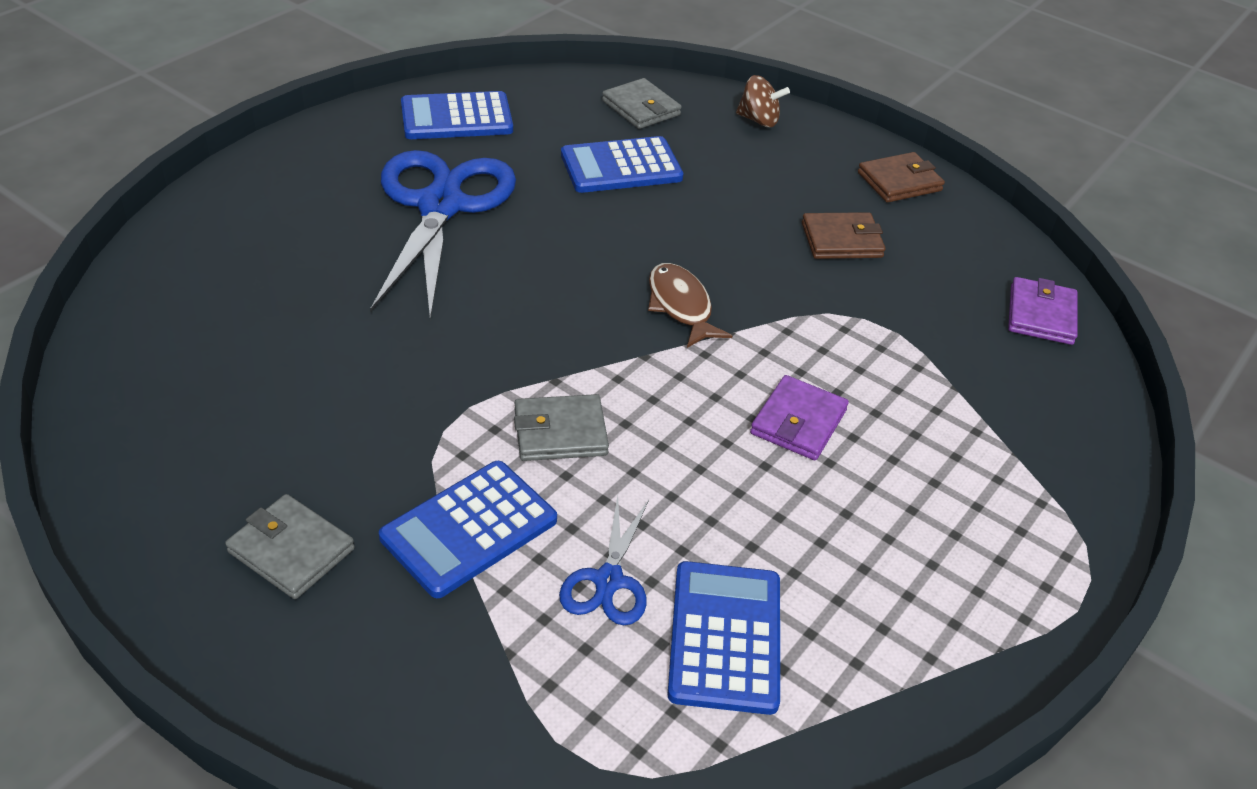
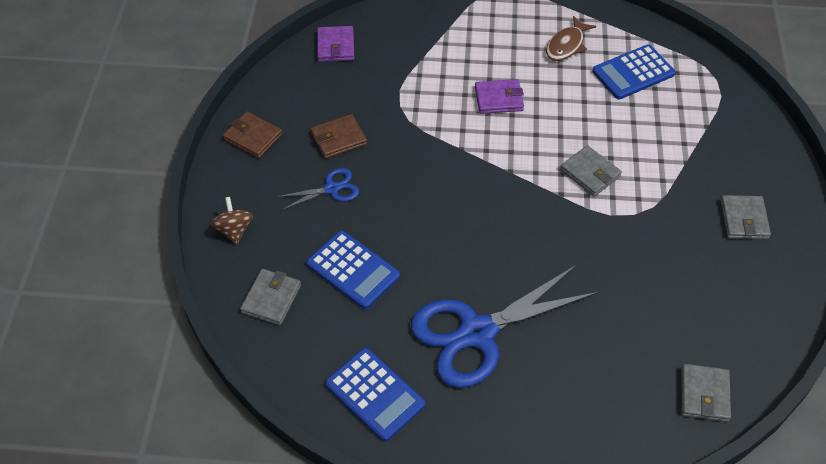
camera: 120 degrees left, 10 degrees up
blue calculator [379,461,557,598] -> none
blue scissors [559,496,649,625] -> blue scissors moved to [277,168,359,210]
brown fish [648,263,732,348] -> brown fish moved to [546,16,596,61]
brown wallet [802,212,886,259] -> brown wallet turned 75 degrees counterclockwise [311,114,367,159]
purple wallet [1008,277,1078,345] -> purple wallet turned 75 degrees counterclockwise [317,26,354,62]
none -> grey wallet [681,364,731,422]

